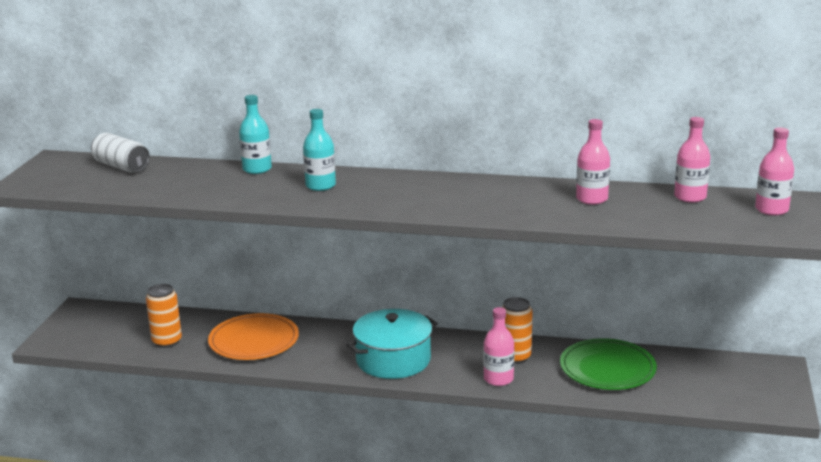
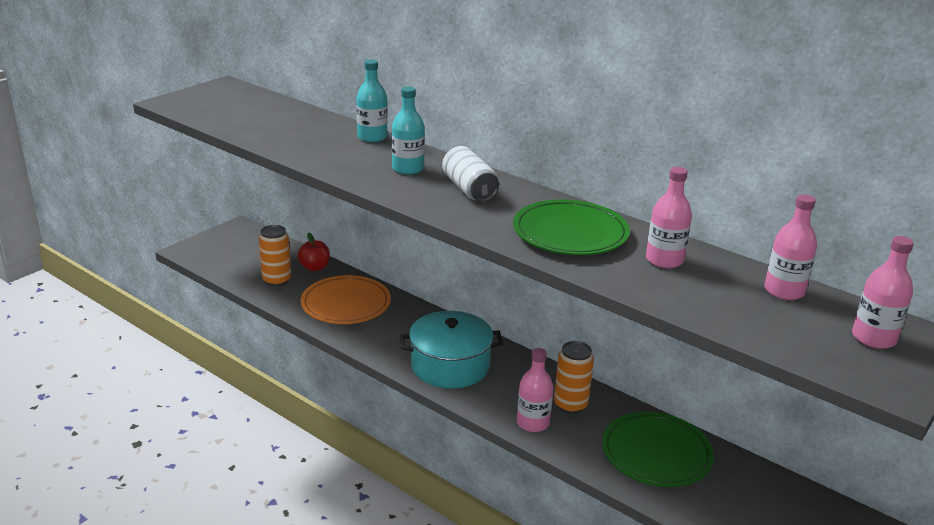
camera: 25 degrees right, 5 degrees up
white can [91,133,150,173] -> white can moved to [442,146,499,202]
none -> red apple [297,233,330,271]
none -> green plate [513,199,630,255]

